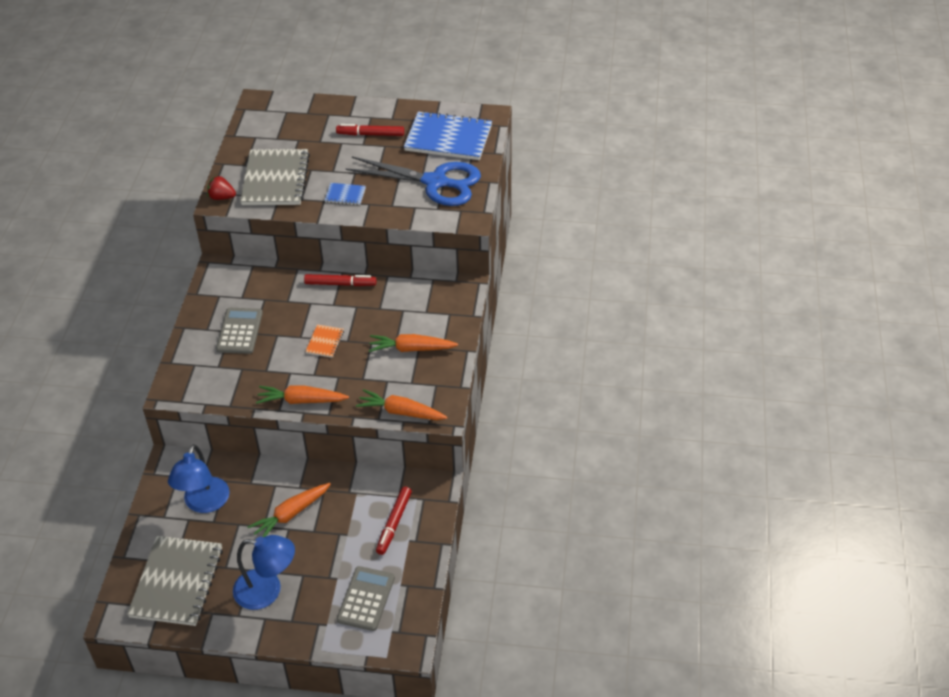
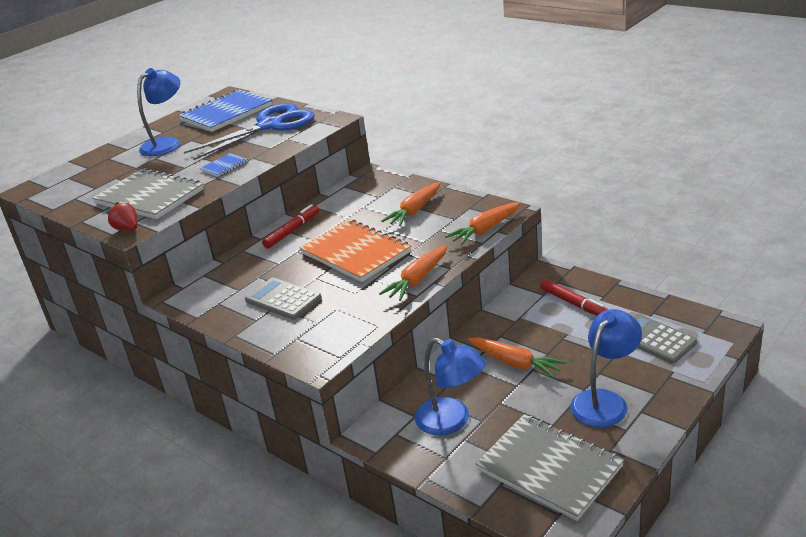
camera: 55 degrees left, 15 degrees down
red strawberry [207,176,236,200] -> red strawberry turned 90 degrees clockwise [107,202,138,231]
orange carrot [248,483,331,537] -> orange carrot turned 45 degrees counterclockwise [468,338,566,378]
orange notebook [305,324,344,358] -> orange notebook [299,219,411,282], size x2.22
red marker [336,124,404,136] -> blue lamp [137,68,180,156]

